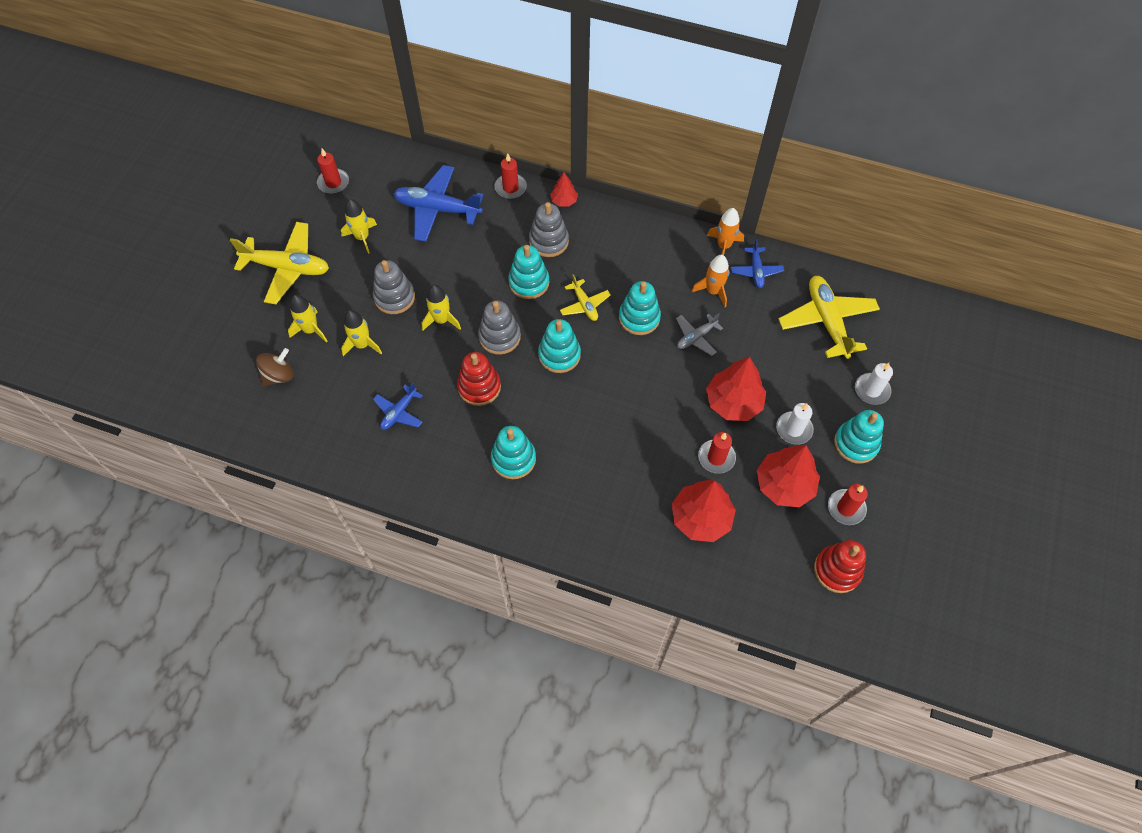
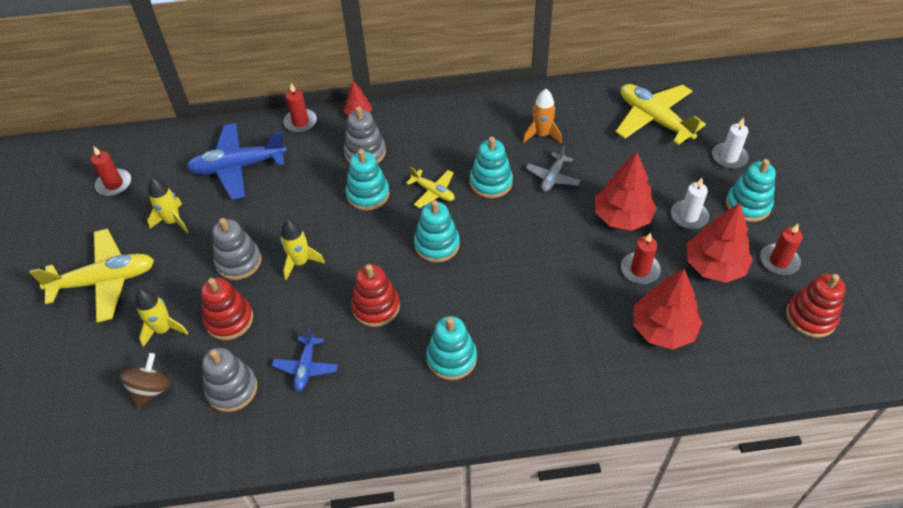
camera: 25 degrees left, 10 degrees down
yellow rocket [341,310,382,356] -> red stacking toy [201,278,253,340]
grey stacking toy [478,301,521,355] -> grey stacking toy moved to [202,348,257,412]
orange rocket [707,208,744,255] -> none
blue plane [731,239,784,288] -> none

